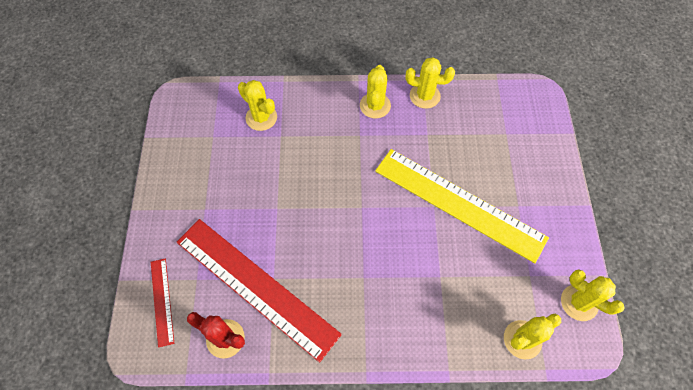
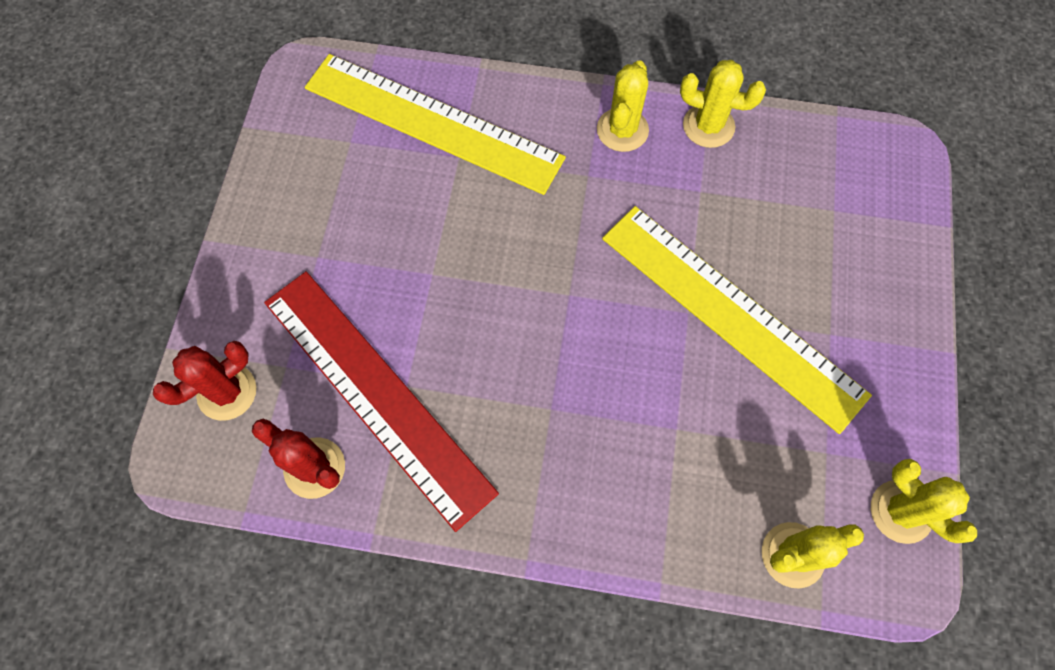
camera: 10 degrees right, 5 degrees up
red ruler [151,258,174,348] -> red cactus [153,341,256,421]
yellow cactus [238,80,277,131] -> yellow ruler [305,54,566,195]

